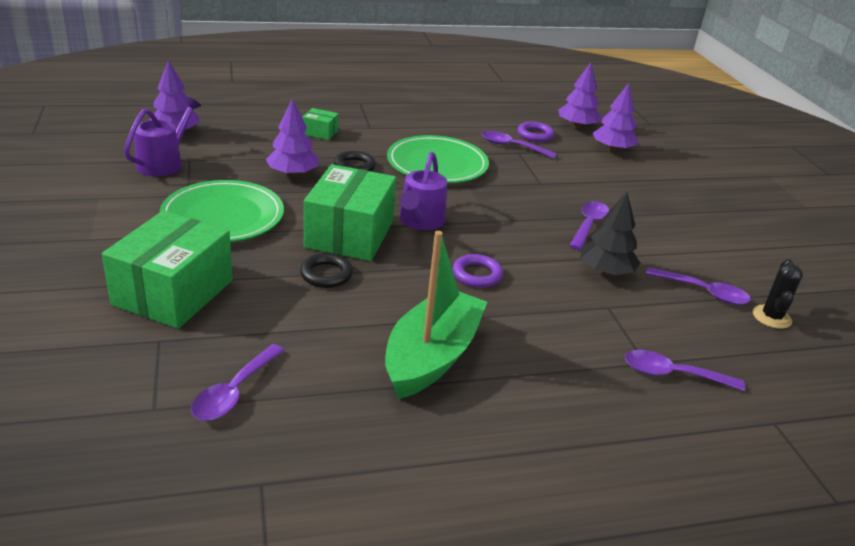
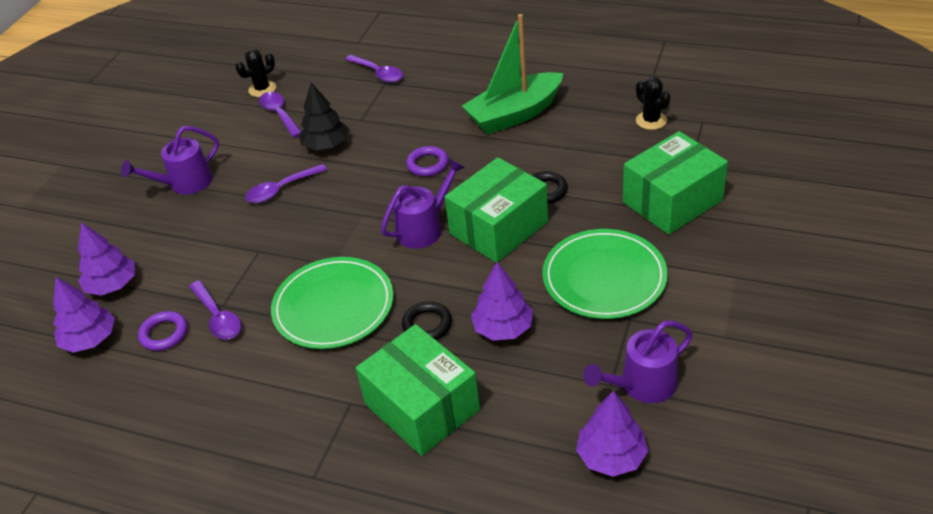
camera: 140 degrees left, 10 degrees up
purple spoon [191,344,285,421] -> black cactus [636,77,670,130]
green box [302,108,339,140] -> green box [356,324,480,456], size x2.25
none -> purple watering can [121,126,219,194]

